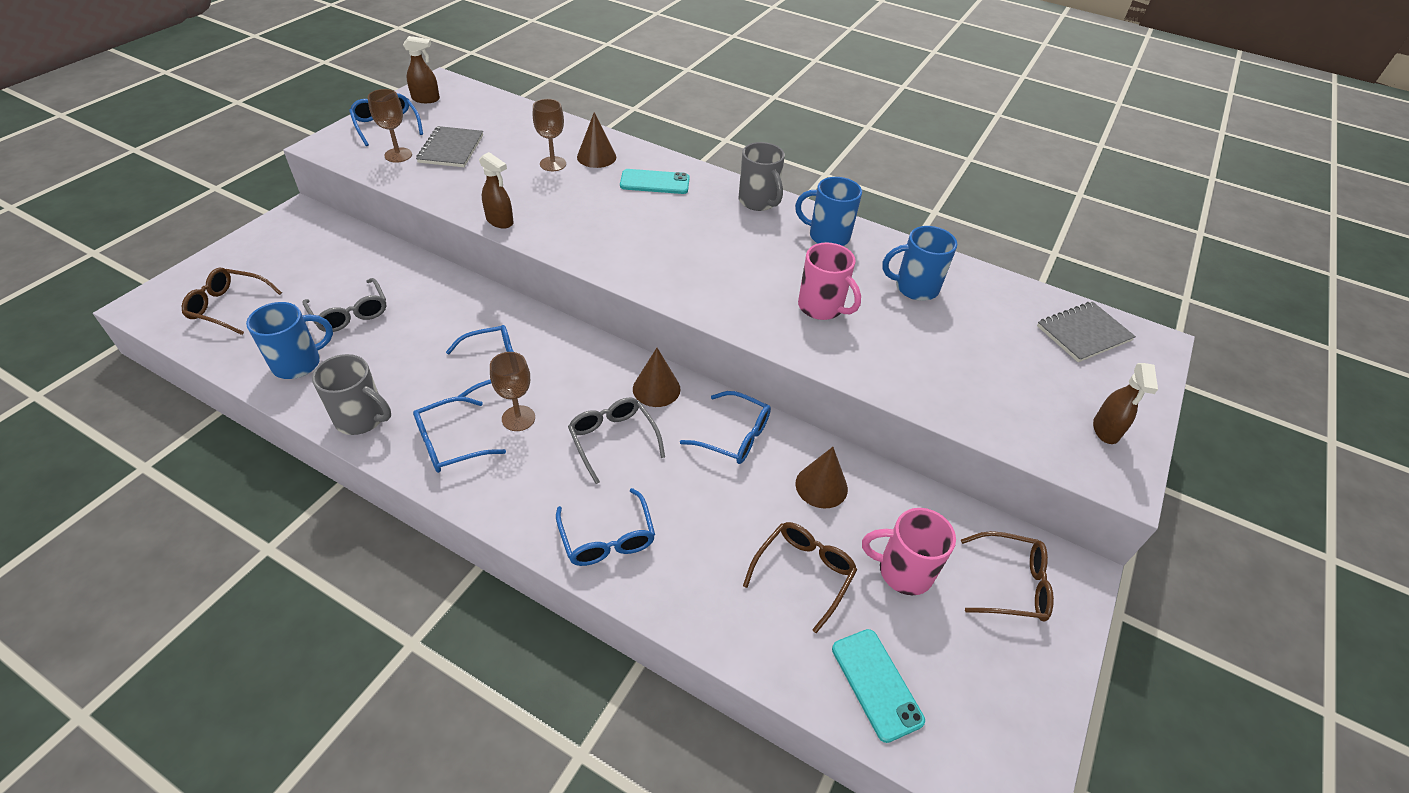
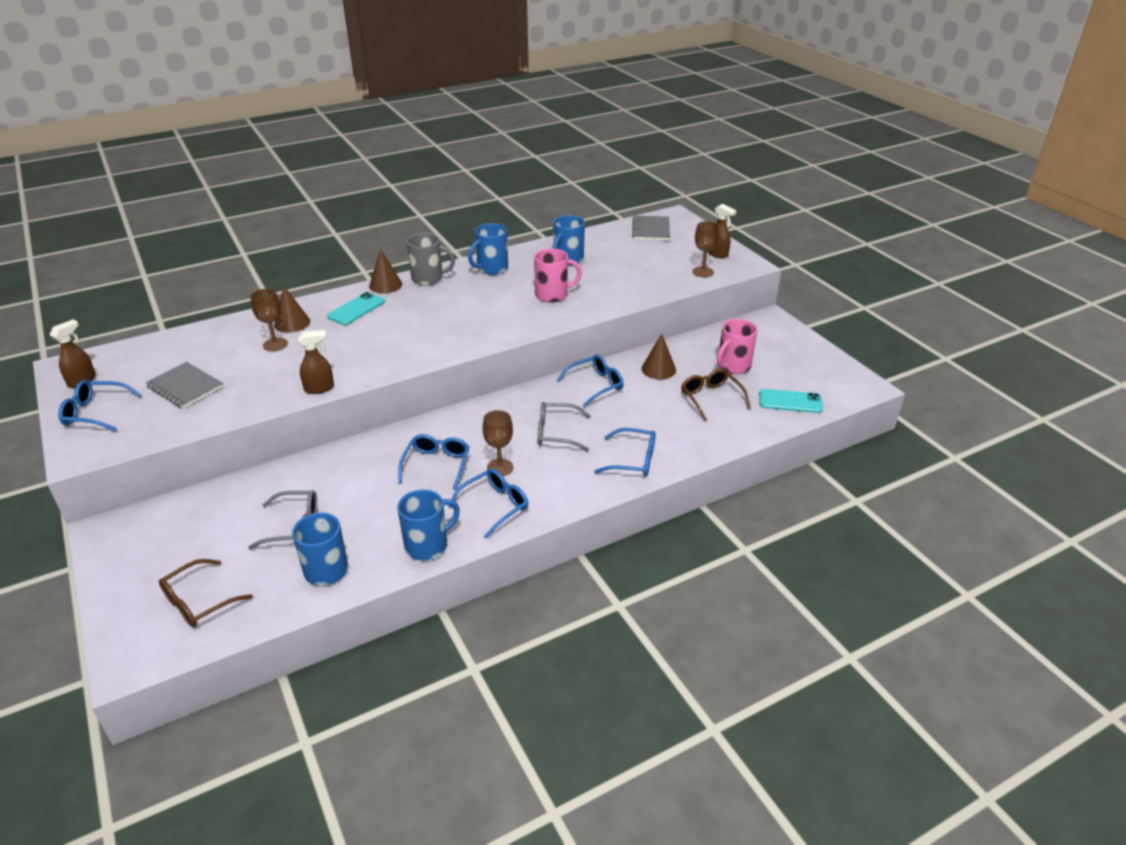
camera: 55 degrees left, 10 degrees down
grey mug [312,354,391,435] -> blue mug [397,489,460,560]
brown goblet [368,89,412,163] -> brown goblet moved to [693,221,719,277]
blue glasses [413,397,506,473] -> blue glasses turned 135 degrees counterclockwise [448,469,528,538]
brown cone [633,348,680,407] -> brown cone moved to [369,249,402,294]
brown glasses [961,531,1054,622] -> none

